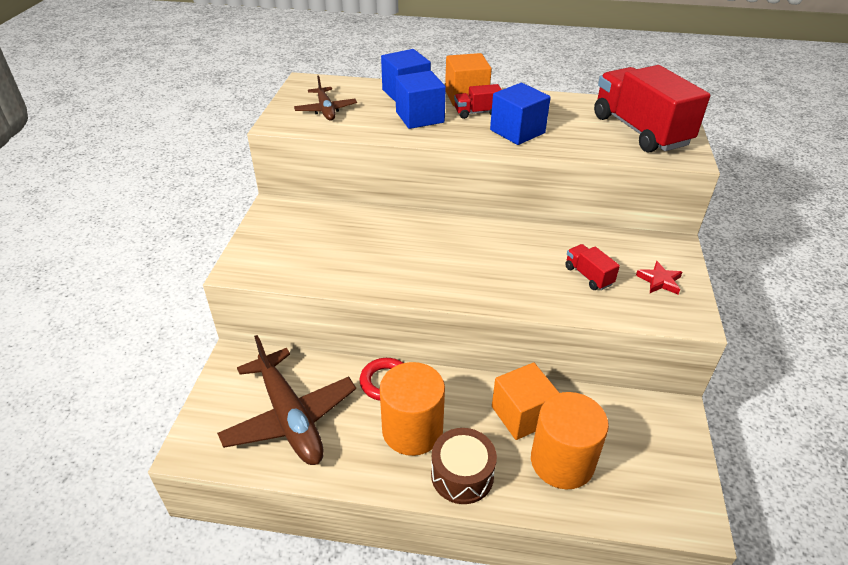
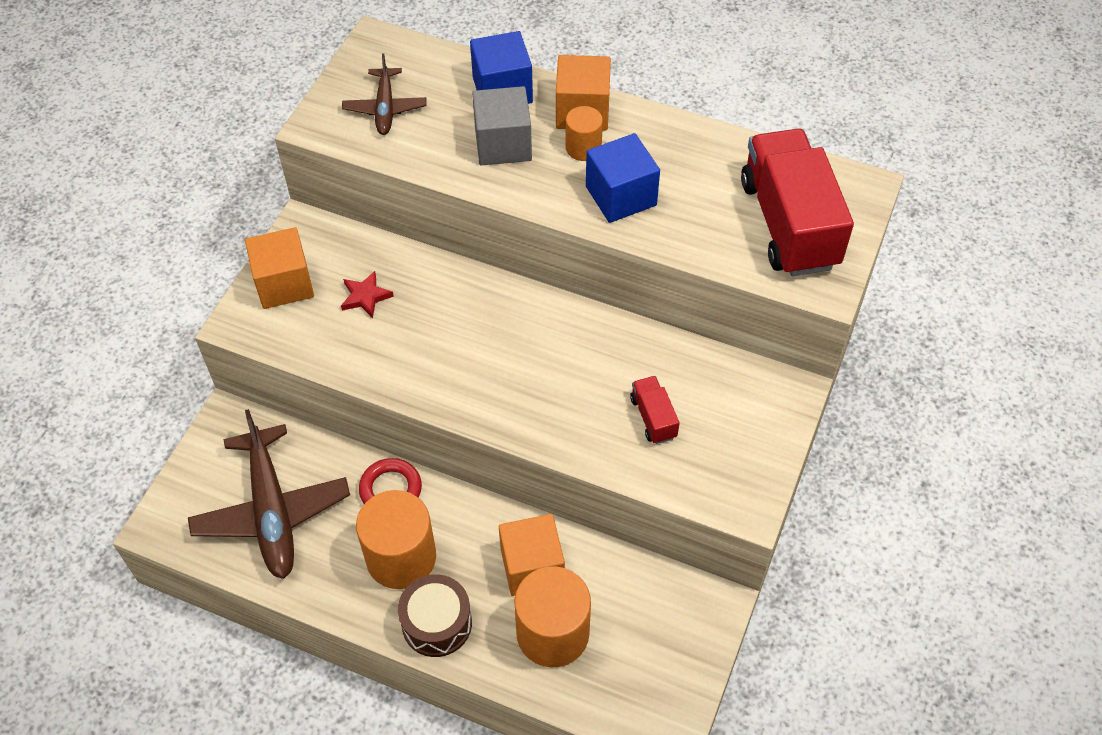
camera: 15 degrees right, 15 degrees up
blue cube [395,71,446,129] -> grey cube [472,86,532,165]
red truck [454,84,502,119] -> orange cylinder [566,106,603,161]
red star [636,261,682,294] -> red star moved to [341,271,394,318]
none -> orange cube [245,227,314,309]

